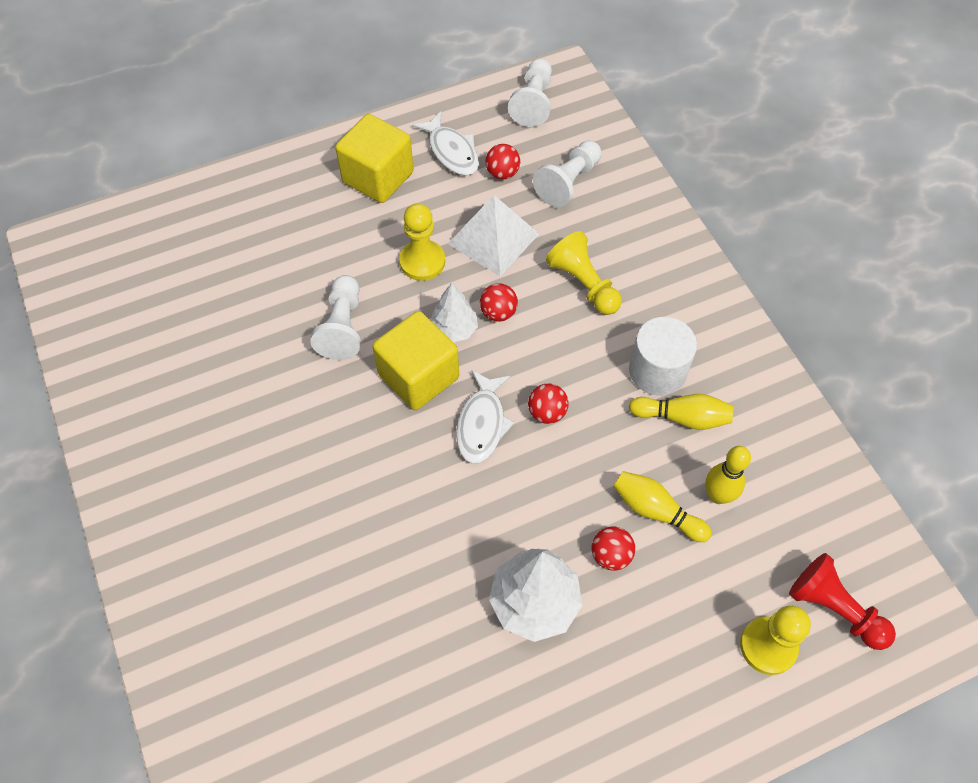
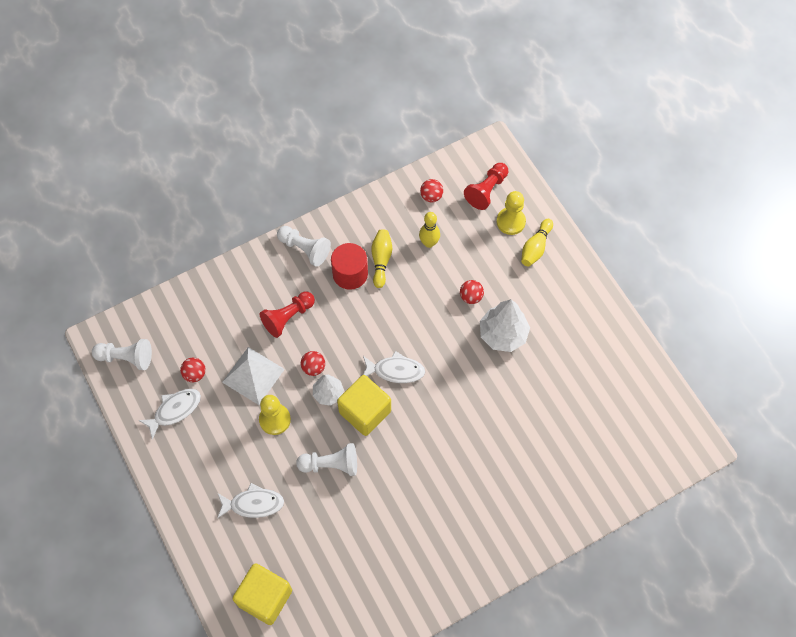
camera: 95 degrees left, 5 degrees up
yellow cube [335,114,414,203] -> yellow cube moved to [232,563,292,625]
red ball [528,384,569,424] -> red ball moved to [420,179,443,202]
white pawn [533,140,601,207] -> white pawn moved to [277,226,331,267]
yellow pawn [546,231,622,315] -> red pawn [260,291,315,338]
yellow bowling pin [613,471,712,542] -> yellow bowling pin moved to [521,219,553,266]
white cylinder [629,317,697,396] -> red cylinder [331,243,368,290]
none -> white fish [217,483,284,519]

